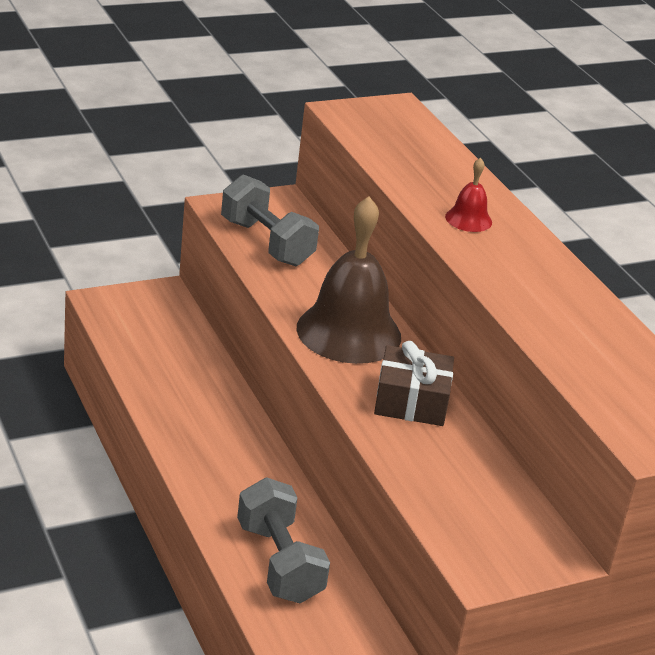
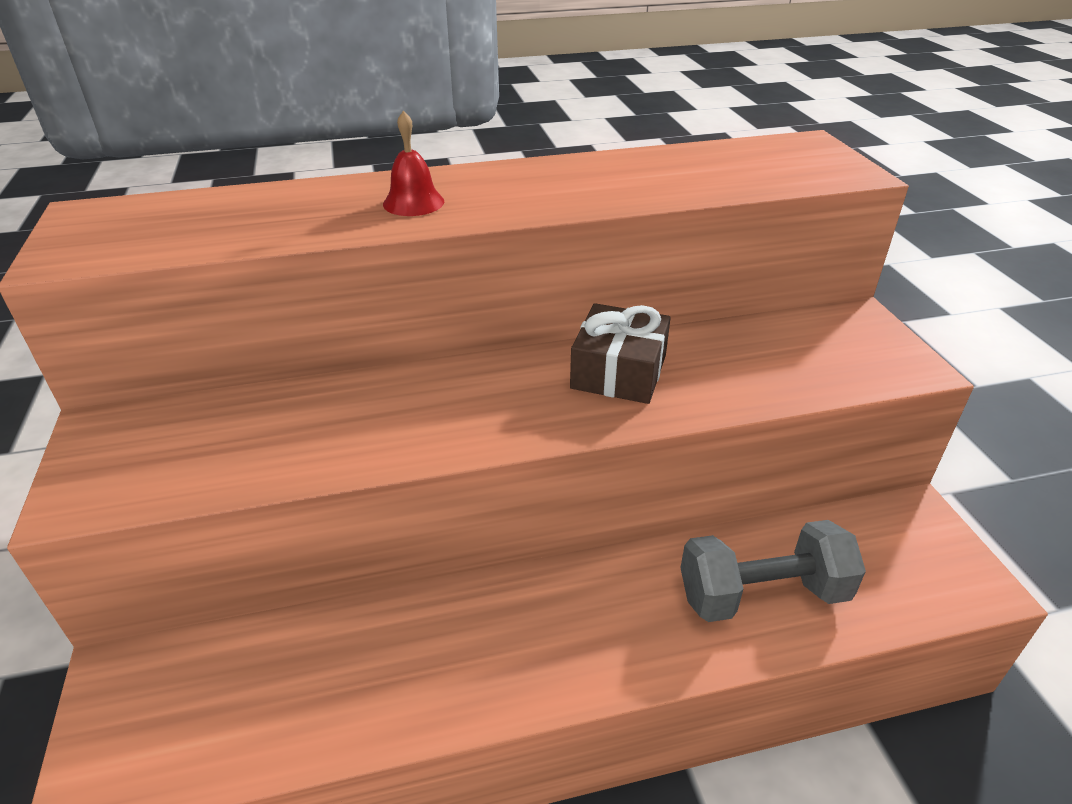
camera: 75 degrees left, 5 degrees up
grey dumbbell [221,174,319,266] -> none
brown bell [297,196,401,364] -> none

